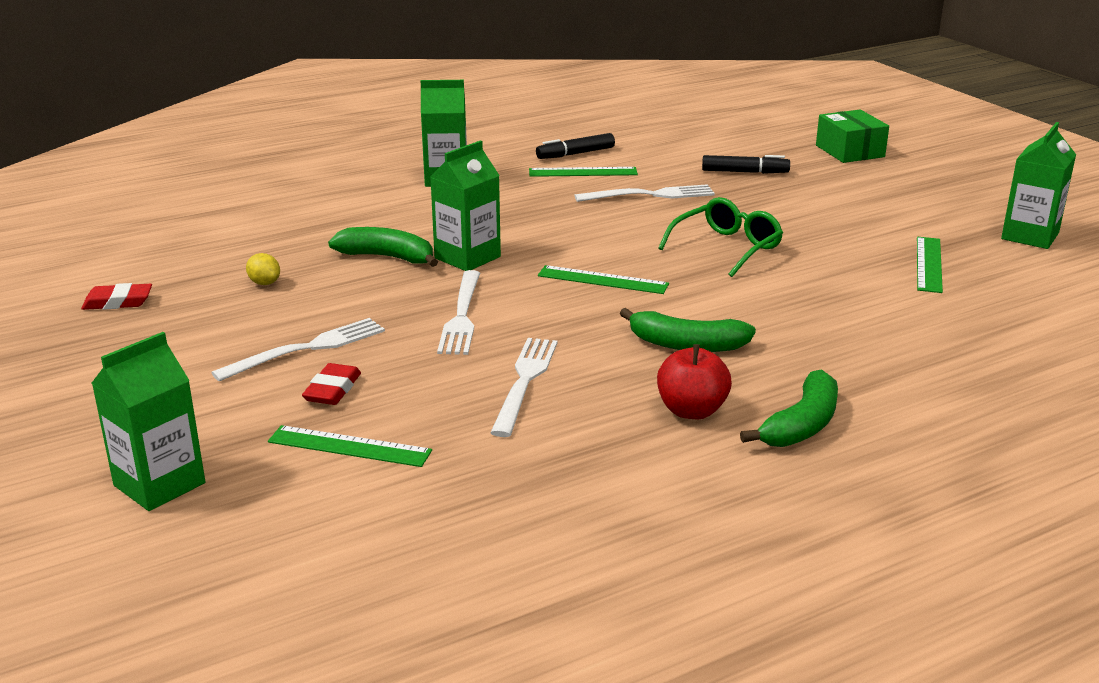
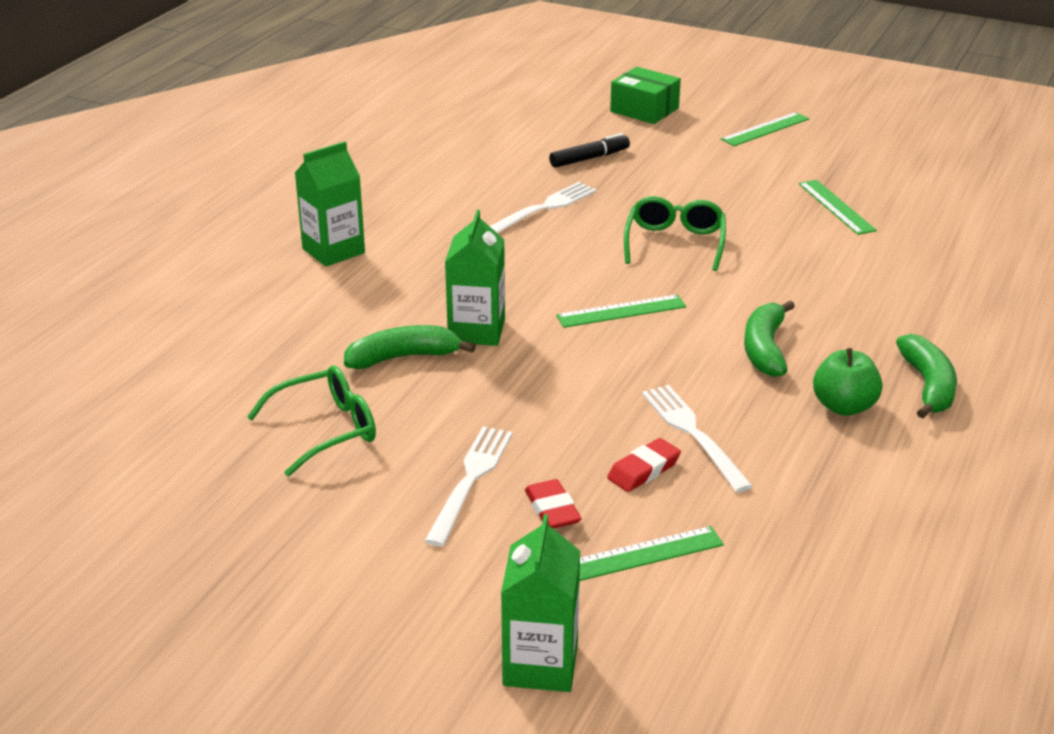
camera: 35 degrees left, 5 degrees up
red eraser [81,283,152,310] -> red eraser moved to [607,438,681,492]
yellow lemon [246,253,280,285] -> green glasses [247,365,376,477]
white fork [437,270,480,355] -> none
green ruler [529,167,638,177] -> green ruler moved to [721,112,809,146]
black marker [536,133,615,159] -> none
green banana [620,308,756,352] -> green banana turned 120 degrees clockwise [744,301,795,377]
red apple [657,344,732,419] -> green apple [813,348,883,416]
green carton [1001,122,1076,249] -> none

